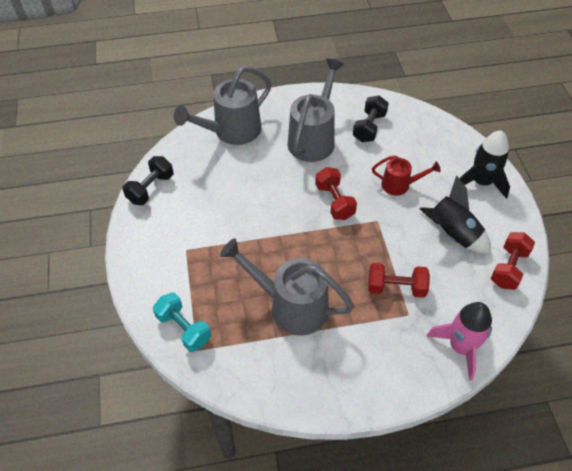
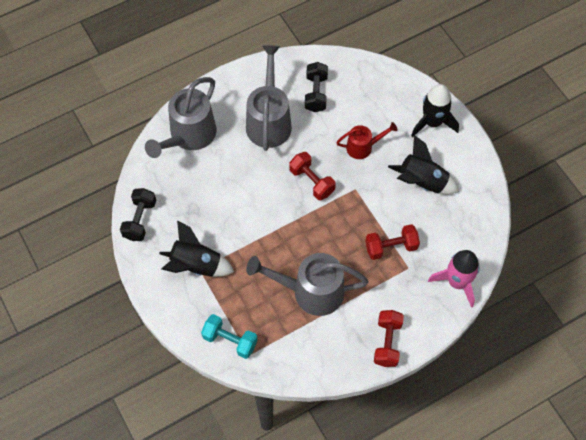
camera: 20 degrees left, 10 degrees up
red dumbbell [491,232,535,290] -> red dumbbell moved to [374,310,404,367]
none -> black rocket [159,220,234,277]

